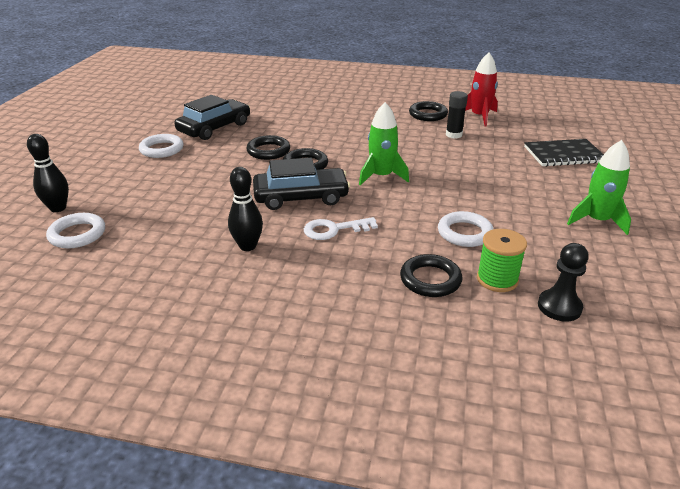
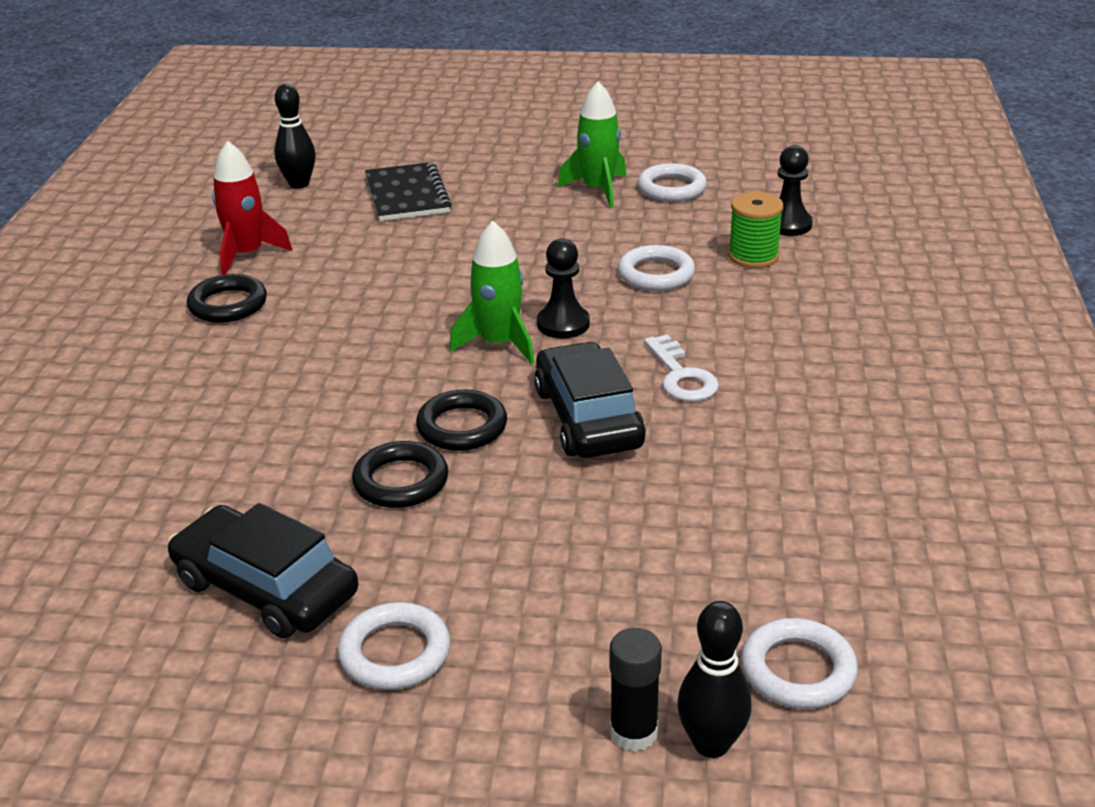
camera: 95 degrees left, 0 degrees up
black bowling pin [228,167,263,251] -> black bowling pin moved to [274,84,315,189]
black ring [400,254,463,297] -> none
black glue stick [446,91,468,139] -> black glue stick moved to [610,628,662,752]
none -> black pawn [537,238,590,338]
none -> white ring [638,163,707,202]

